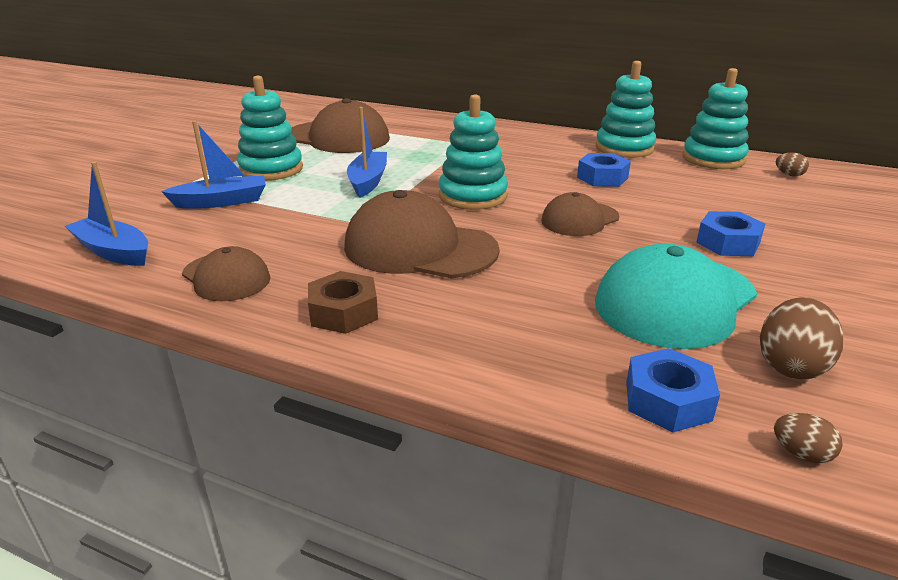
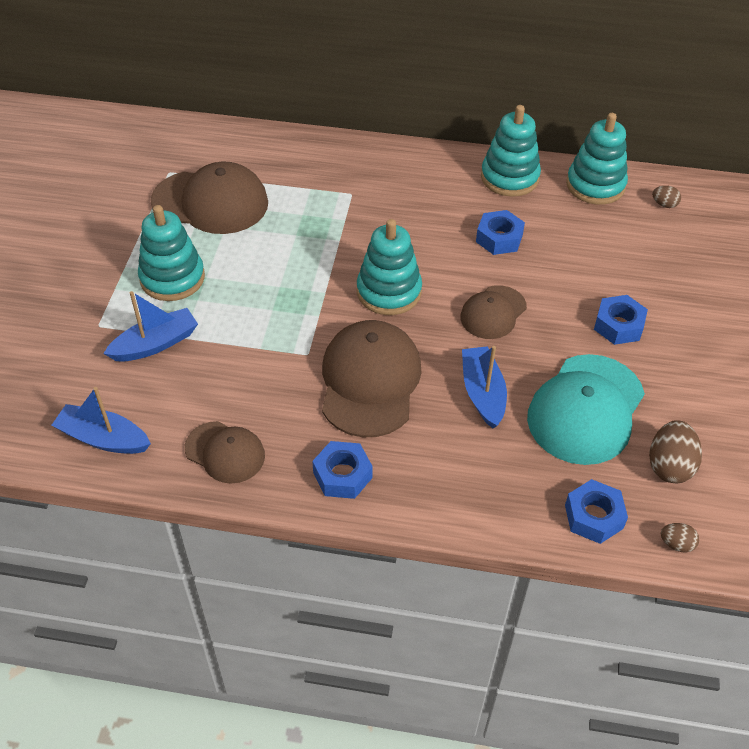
camera: 15 degrees left, 20 degrees up
brown nut [308,271,378,334] -> blue nut [312,441,373,499]
brown cap [344,190,500,279] -> brown cap turned 90 degrees clockwise [322,320,422,437]
blue boat [347,107,387,198] -> blue boat moved to [462,346,507,428]

